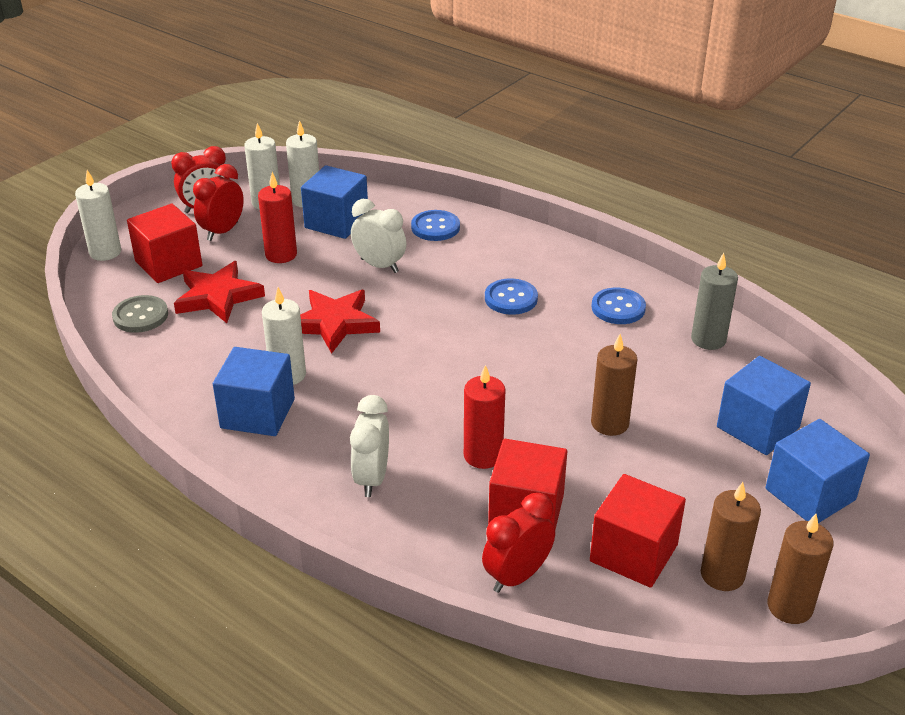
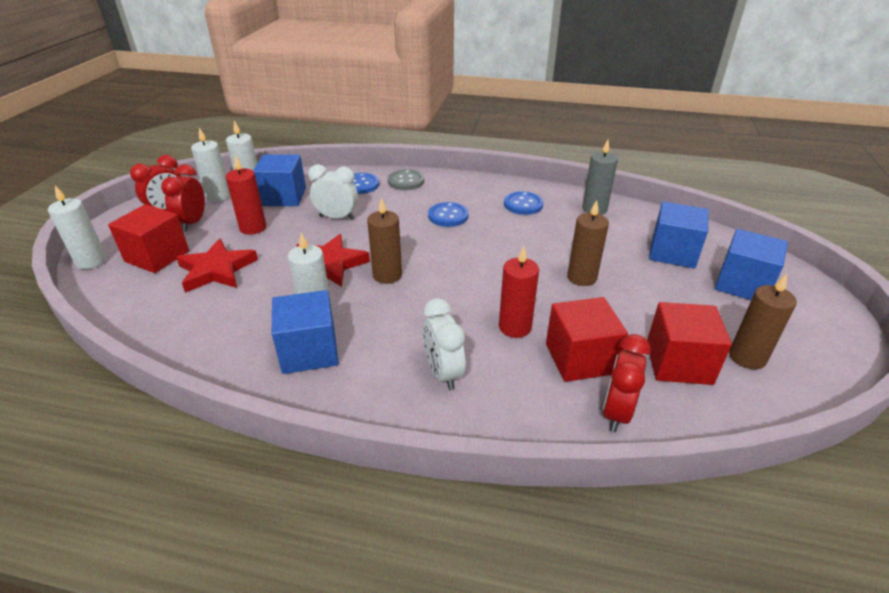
camera: 25 degrees left, 0 degrees up
grey button [112,295,168,333] -> grey button moved to [388,169,424,190]
brown candle [767,514,833,624] -> brown candle moved to [367,198,402,284]

